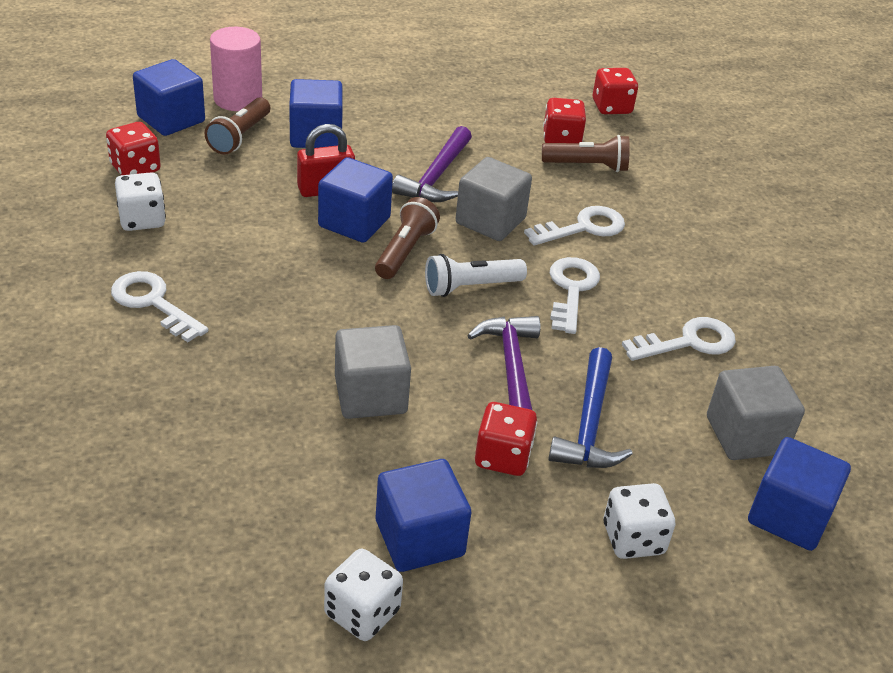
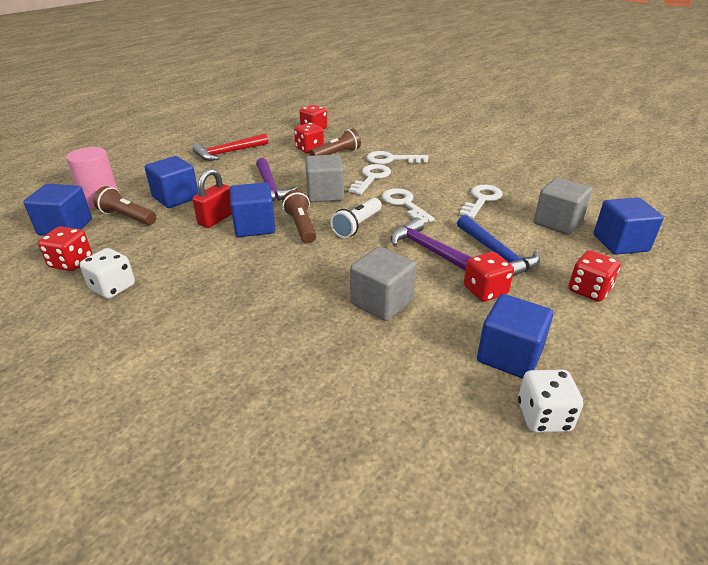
camera: 35 degrees left, 5 degrees down
white key [111,271,209,342] -> white key moved to [366,151,429,164]
brown flashlight [205,97,270,155] -> brown flashlight turned 135 degrees clockwise [93,186,156,225]
white dice [604,483,675,559] -> red dice [568,250,620,302]
none -> red hammer [193,133,268,161]

